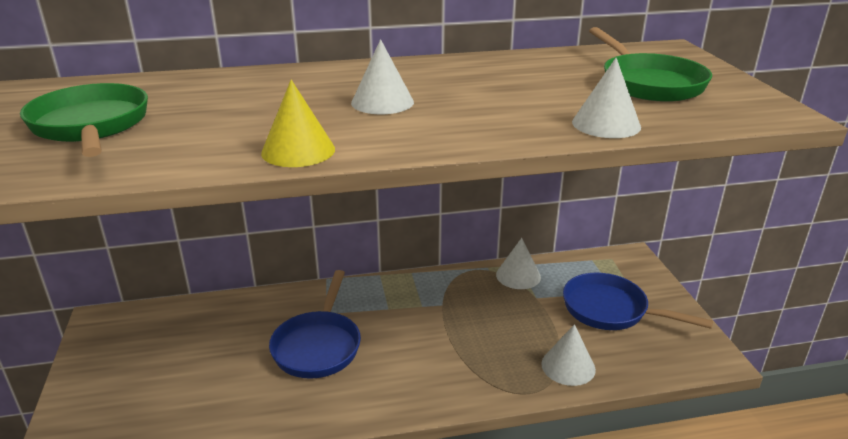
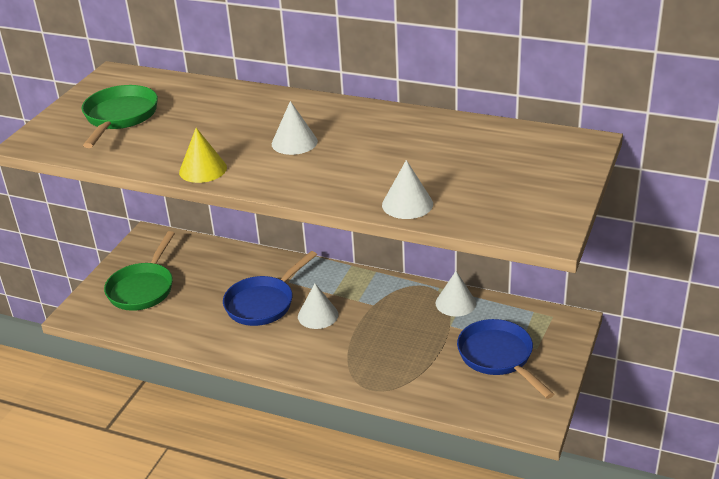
camera: 35 degrees right, 5 degrees up
white cone [541,324,596,386] -> white cone moved to [298,284,338,329]
green pan [589,27,712,102] -> green pan moved to [104,231,175,311]

